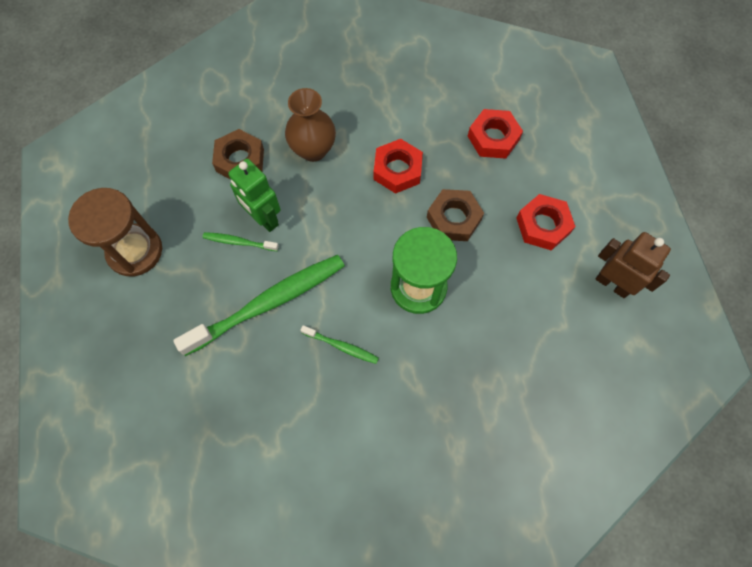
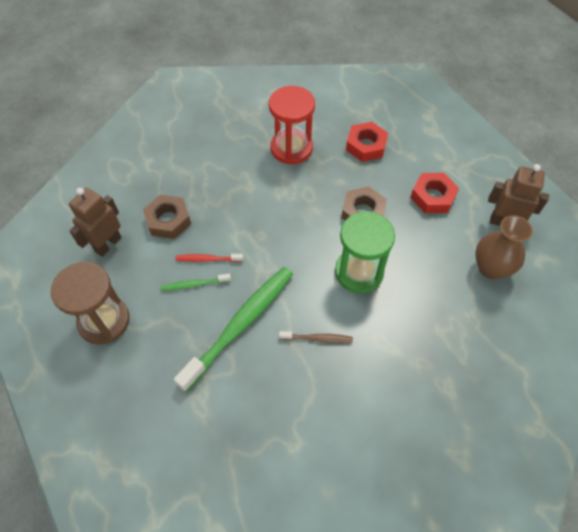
camera: 20 degrees left, 10 degrees down
green robot [228,159,281,232] -> red toothbrush [175,254,243,262]
brown vase [285,88,336,162] -> brown vase moved to [475,215,533,279]
green toothbrush [300,325,379,364] -> brown toothbrush [279,331,353,343]
red nut [374,139,423,194] -> none
none -> brown robot [69,188,122,257]
none -> red hourglass [269,86,315,164]

